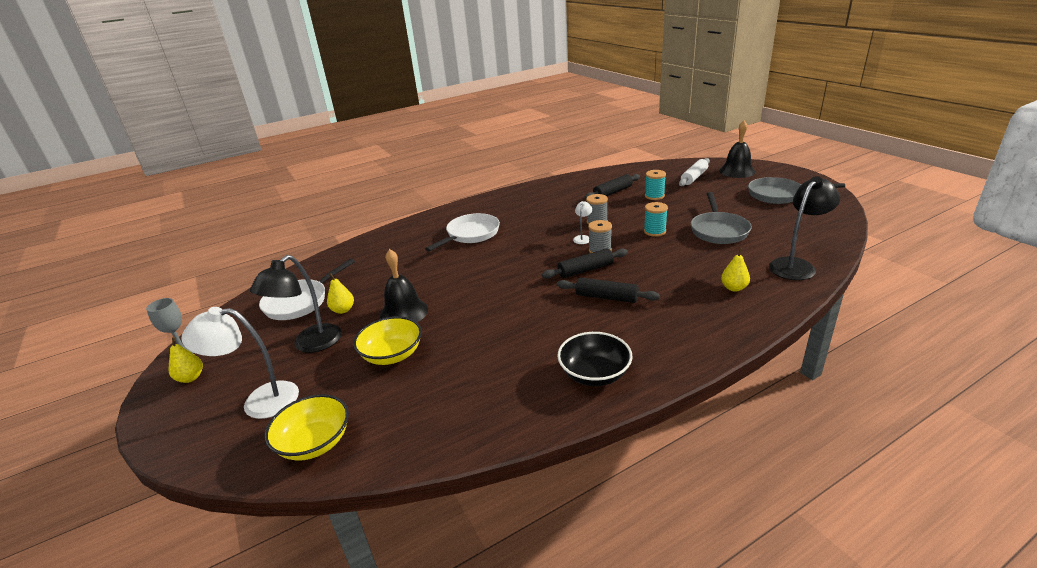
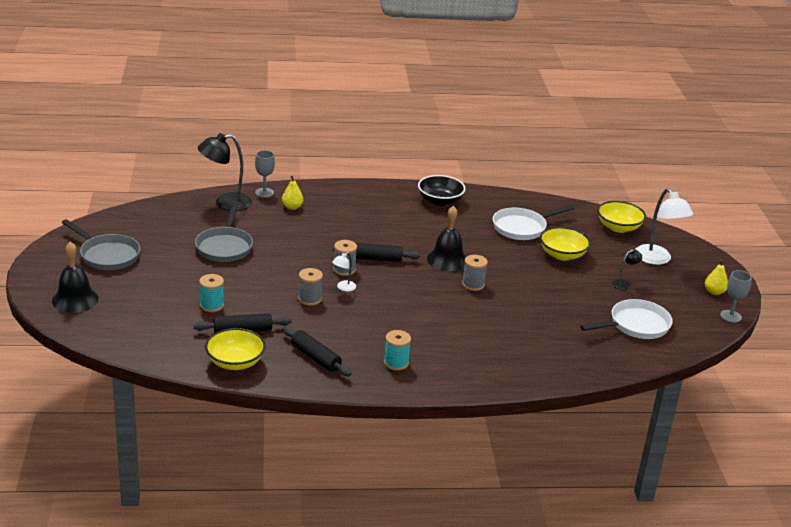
camera: 160 degrees left, 0 degrees up
white lamp [181,307,299,419] -> white lamp turned 45 degrees clockwise [636,188,693,265]
black lamp [250,255,342,353] -> black lamp [612,249,642,290], size x0.49
yellow pear [327,273,354,314] -> none
black bell [380,249,428,322] -> black bell moved to [427,206,466,271]
white pan [425,213,500,252] -> white pan moved to [493,205,575,240]
black rolling pin [557,278,660,303] -> black rolling pin moved to [282,326,352,376]
turquoise spool [644,202,668,237] -> turquoise spool moved to [384,330,411,371]
white rolling pin [679,158,710,186] -> none
grey pan [691,192,752,244] -> grey pan turned 150 degrees clockwise [195,203,253,262]
none -> yellow bowl [205,328,266,370]
none -> grey goblet [255,150,275,198]
none -> grey spool [462,255,488,291]

